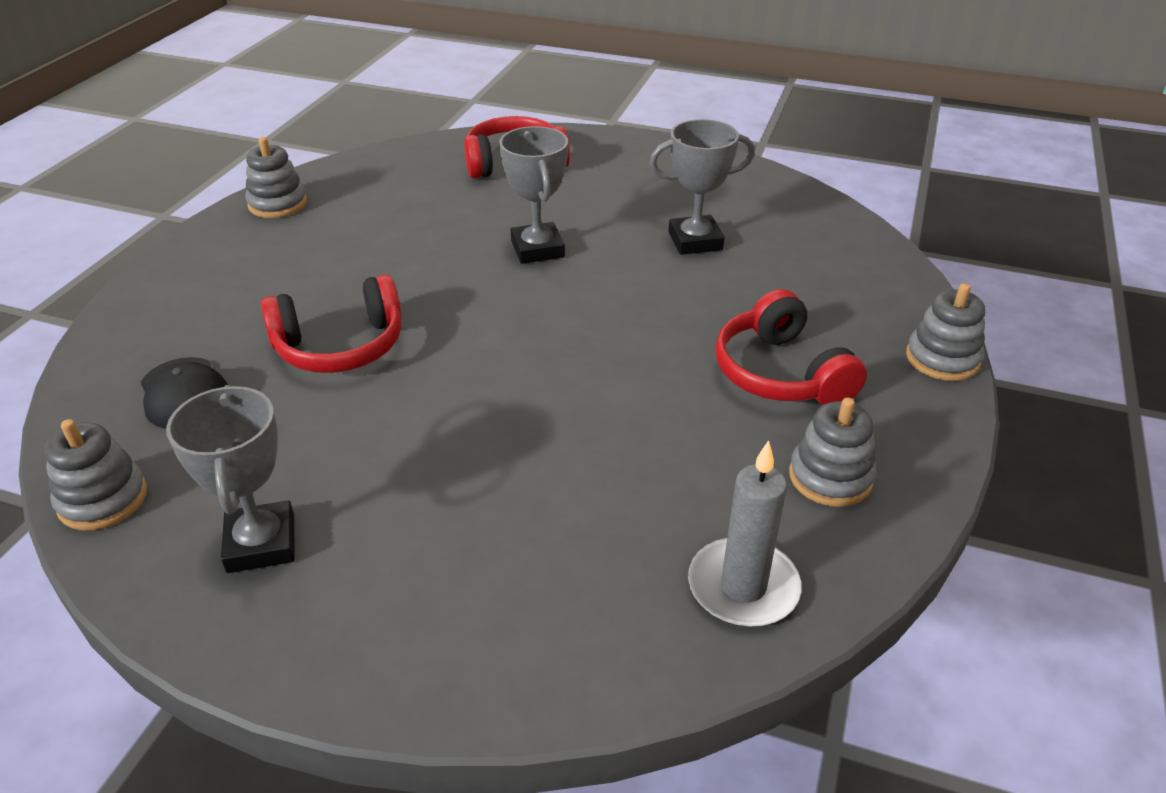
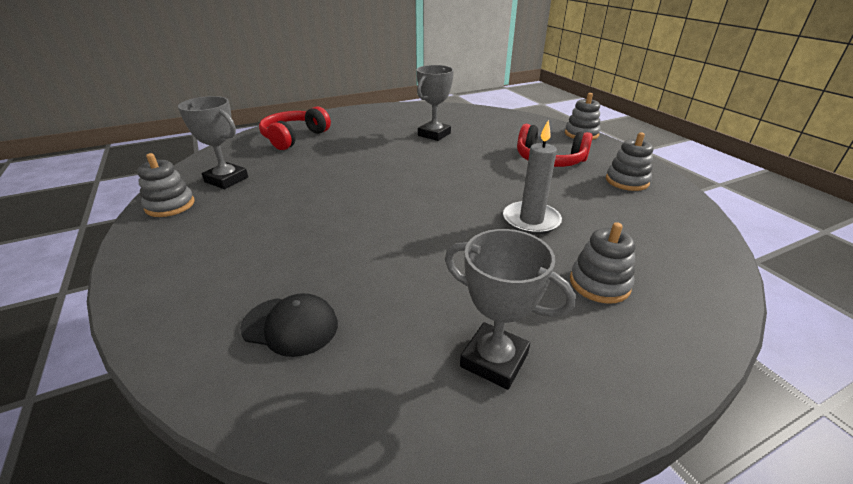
camera: 45 degrees left, 5 degrees down
grey stacking toy [44,419,147,531] -> grey stacking toy moved to [570,222,636,304]
red headphones [261,274,402,373] -> none
grey trophy [499,126,568,264] -> grey trophy moved to [178,96,248,189]
grey candle [688,440,802,627] -> grey candle moved to [503,120,562,235]

